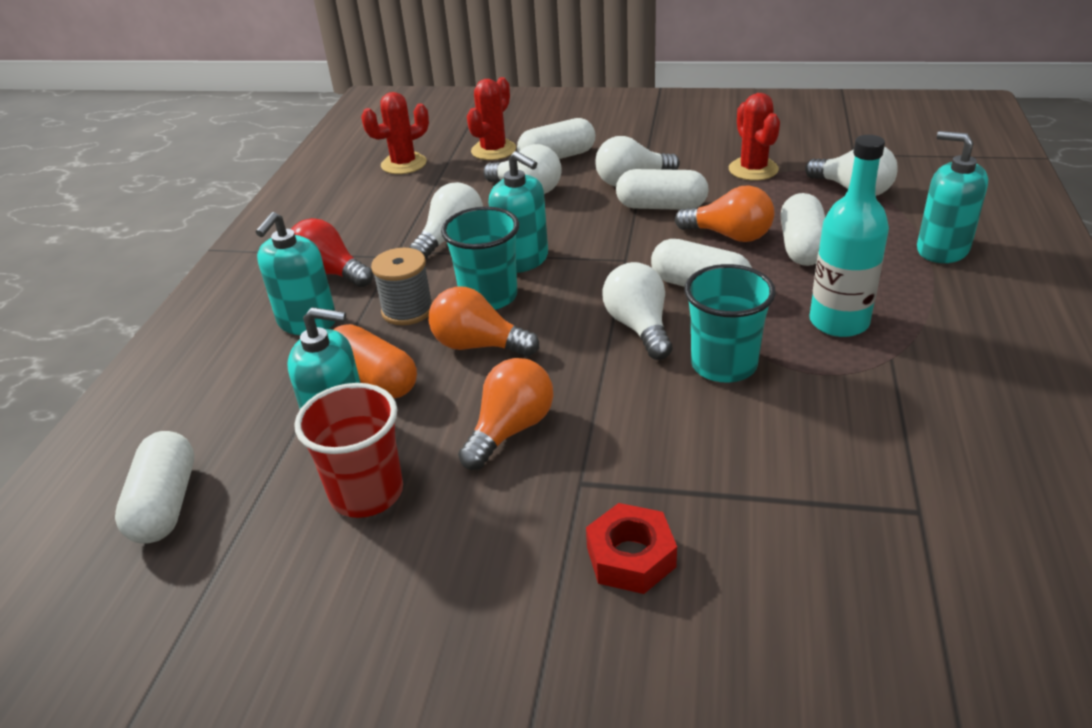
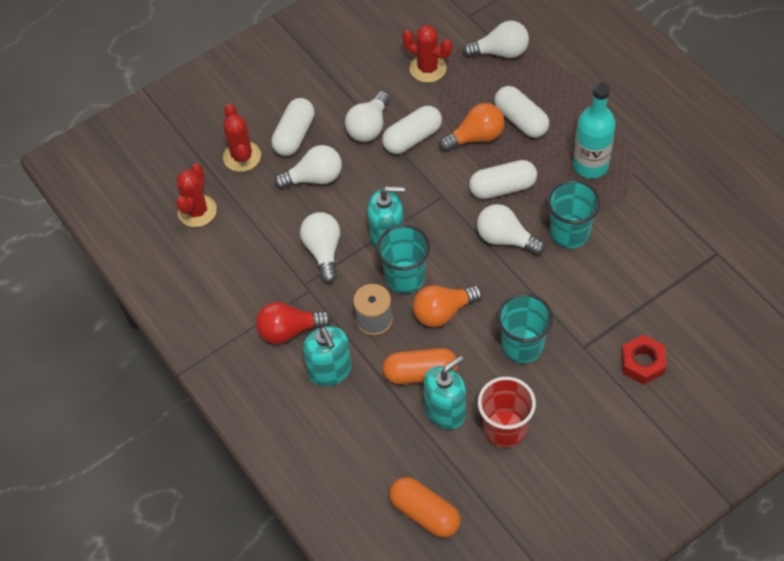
camera: 45 degrees left, 20 degrees up
white capsule [115,431,194,544] -> orange capsule [389,477,461,538]
orange light bulb [458,358,553,470] -> turquoise cup [497,293,553,363]
turquoise soap dispenser [917,131,988,263] -> none

